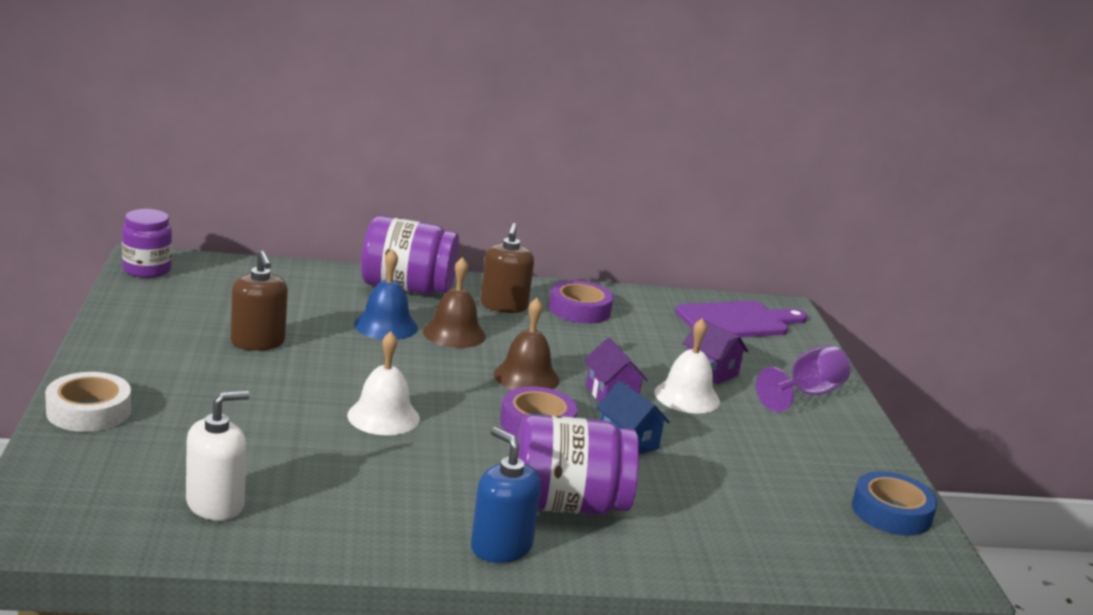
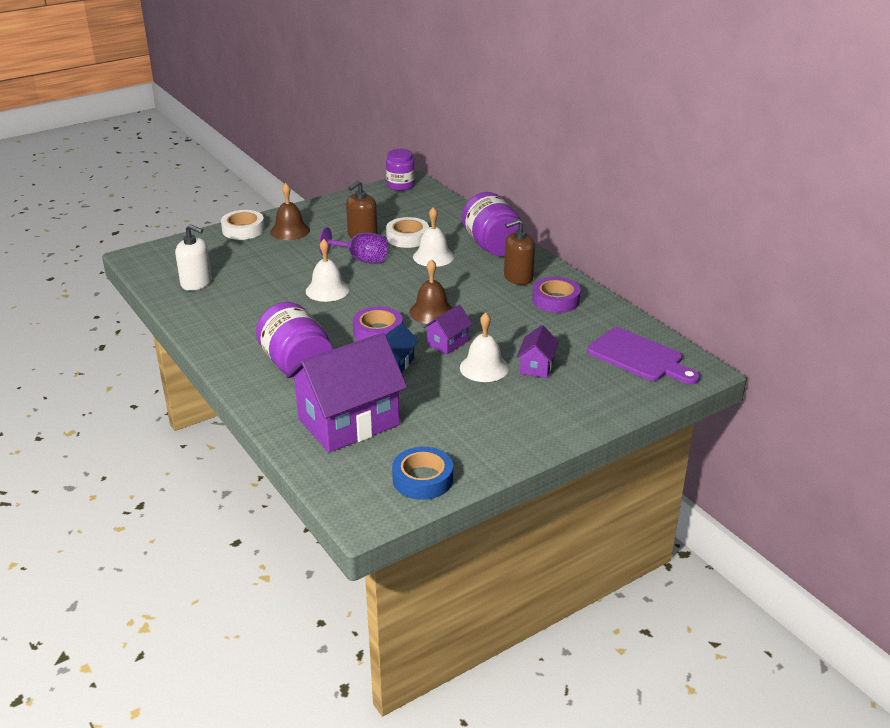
camera: 65 degrees right, 10 degrees up
blue bell [354,249,418,340] -> white bell [413,207,454,267]
brown bell [423,257,486,348] -> brown bell moved to [270,183,310,240]
blue soap dispenser [471,427,541,563] -> none
purple goblet [756,345,850,412] -> purple goblet moved to [319,227,388,264]
none -> purple house [286,333,407,453]
none -> white tape [386,217,429,248]

